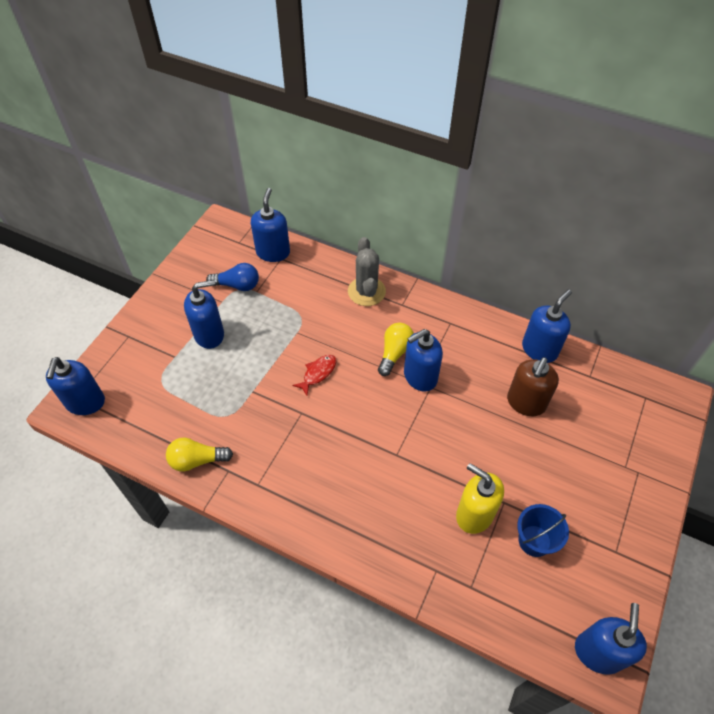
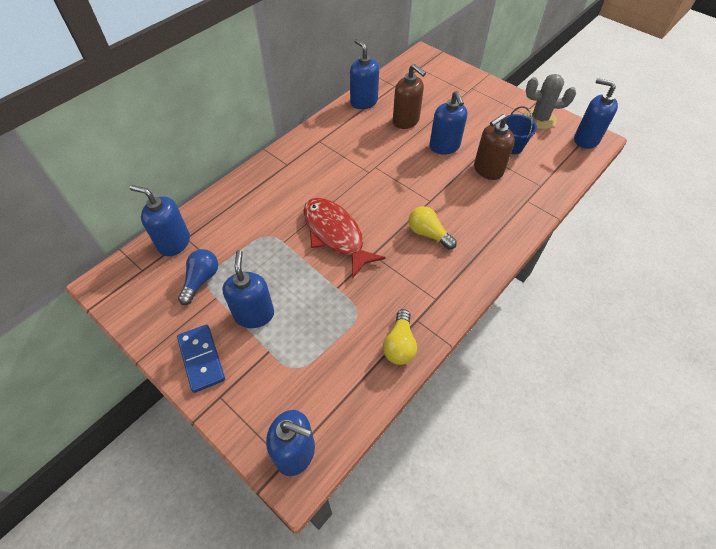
camera: 75 degrees left, 0 degrees up
red fish [292,355,336,395] -> red fish [303,198,386,278], size x2.13
grey cactus [348,237,386,306] -> grey cactus moved to [524,74,576,129]
yellow light bulb [378,323,414,376] -> yellow light bulb moved to [409,206,457,250]
blue soap dispenser [404,329,443,392] -> blue soap dispenser moved to [429,91,467,155]
yellow soap dispenser [456,463,504,534] -> brown soap dispenser [474,114,515,180]
none -> blue domino [177,324,225,393]

